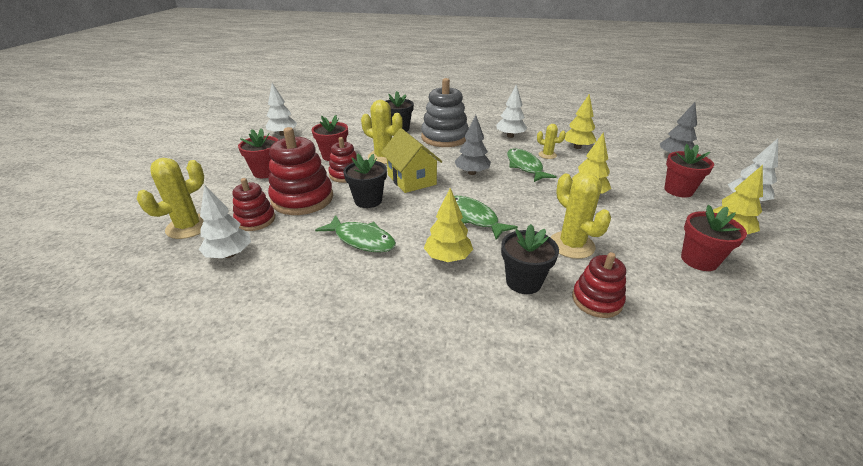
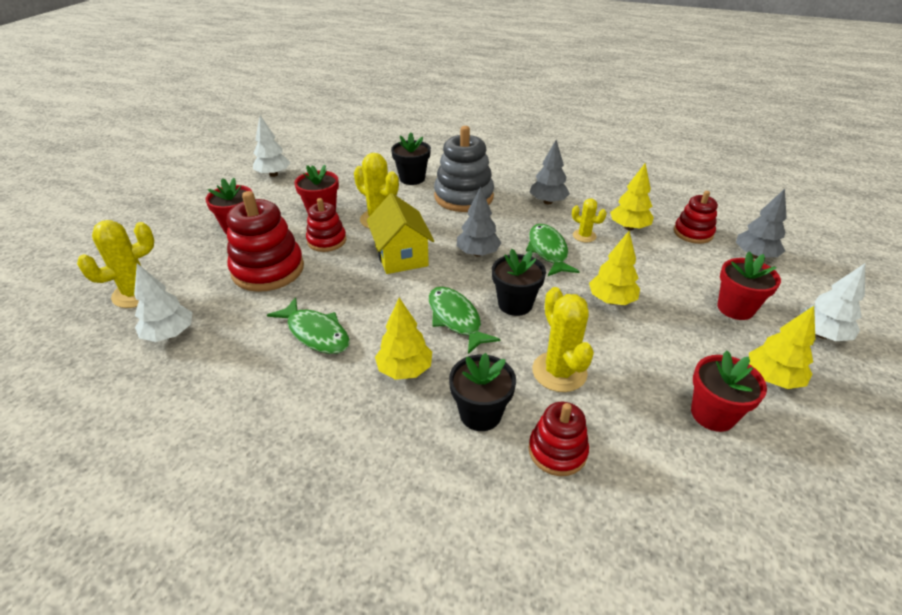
camera: 10 degrees right, 5 degrees up
red stacking toy [233,178,275,231] -> red stacking toy moved to [674,191,718,244]
black flower pot [343,154,387,208] -> black flower pot moved to [492,249,546,316]
white tree [496,84,527,138] -> grey tree [530,140,570,204]

